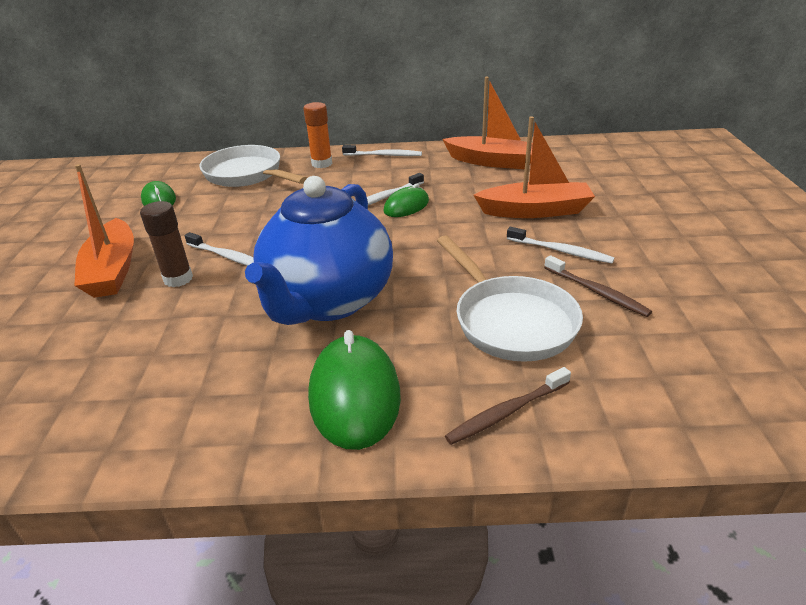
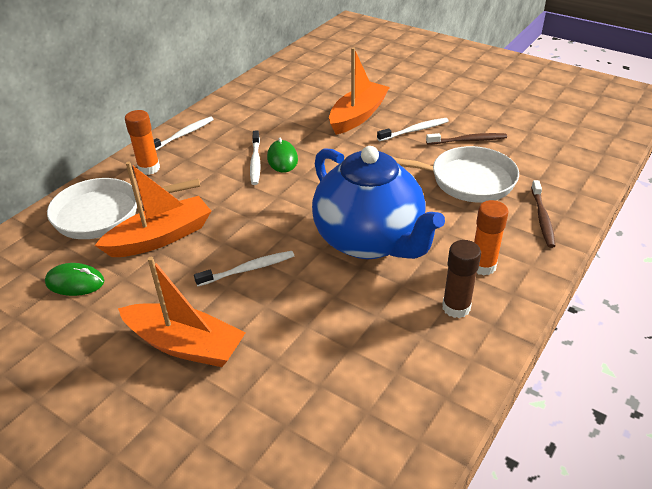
camera: 55 degrees left, 5 degrees up
brown glue stick [140,201,193,287] -> brown glue stick moved to [442,240,481,318]
green mouse [308,330,401,450] -> orange glue stick [474,200,508,275]
orange boat [443,77,533,169] -> orange boat moved to [95,162,211,257]

